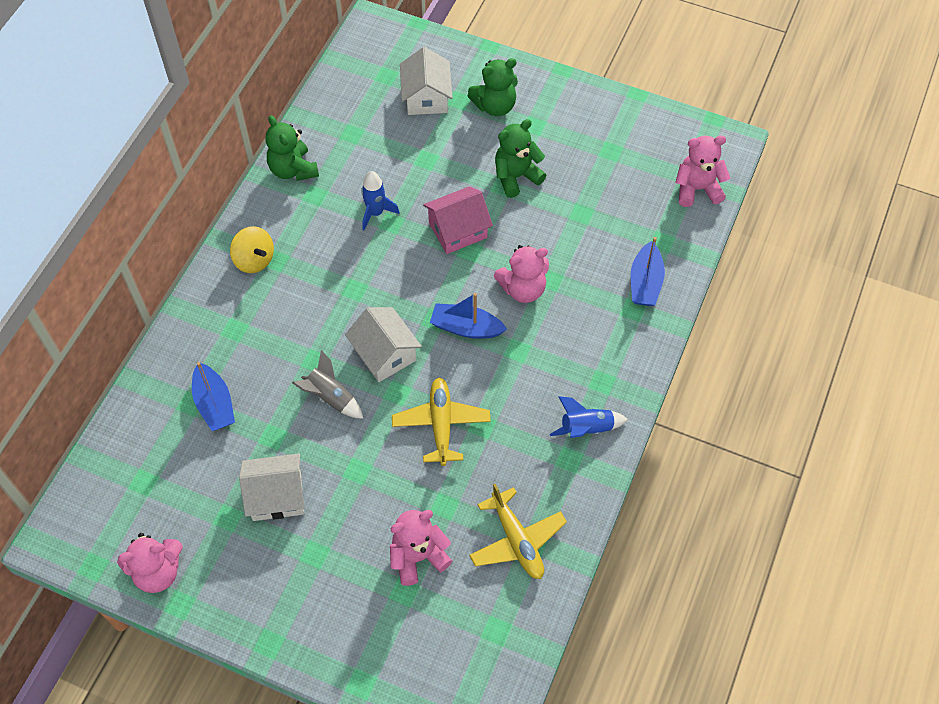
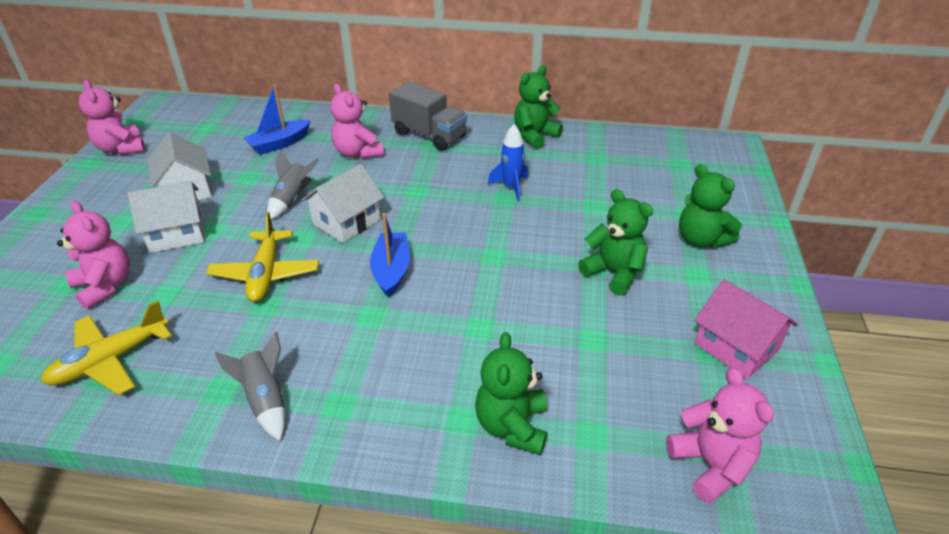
camera: 75 degrees right, 20 degrees down
yellow spinning top [230,226,274,273] -> grey truck [389,82,467,151]
yellow plane [392,378,491,466] -> yellow plane turned 105 degrees clockwise [206,212,319,302]
white house [400,47,453,115] -> white house moved to [128,181,204,253]
pink house [423,186,493,254] -> pink house moved to [694,279,798,379]
pink teddy bear [494,245,549,303] -> pink teddy bear moved to [330,84,384,159]
blue rocket [550,396,628,438] -> grey rocket [215,331,285,441]
blue boat [630,237,665,306] -> green teddy bear [475,332,547,455]

